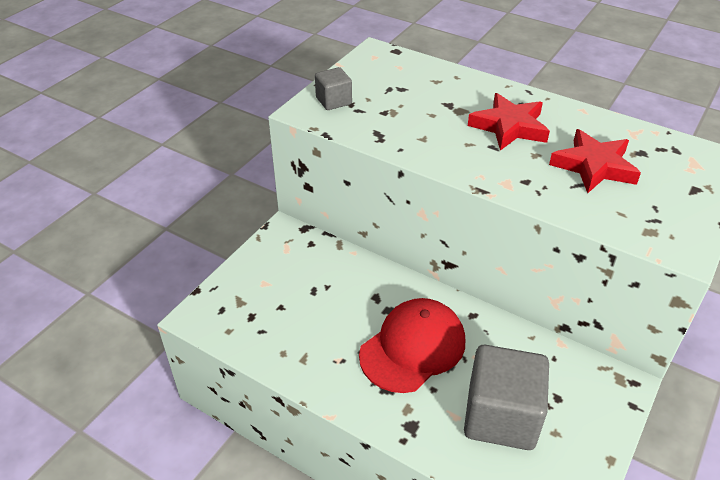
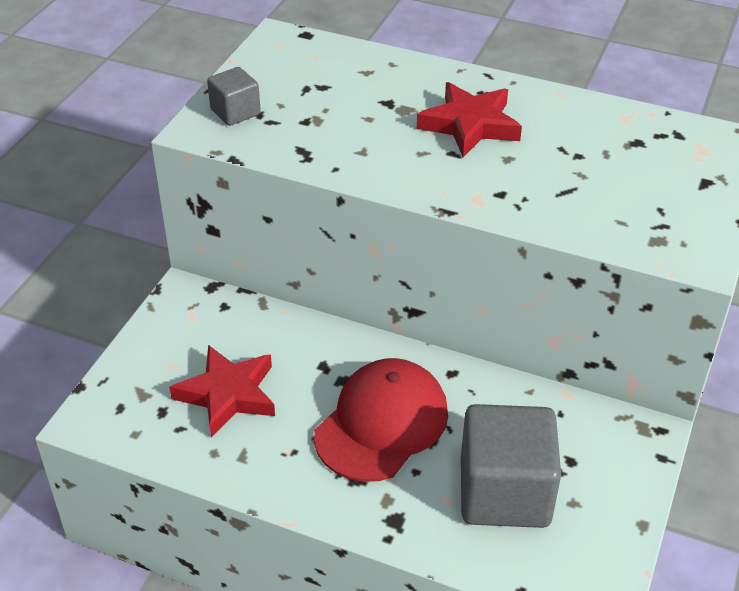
camera: 10 degrees left, 0 degrees up
red star [549,129,641,193] -> red star moved to [169,345,275,438]

